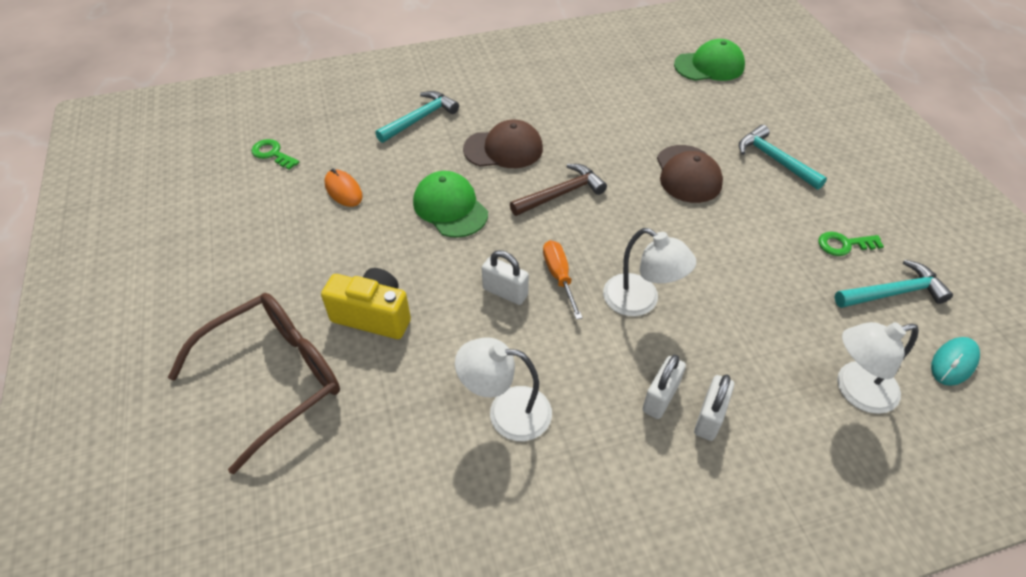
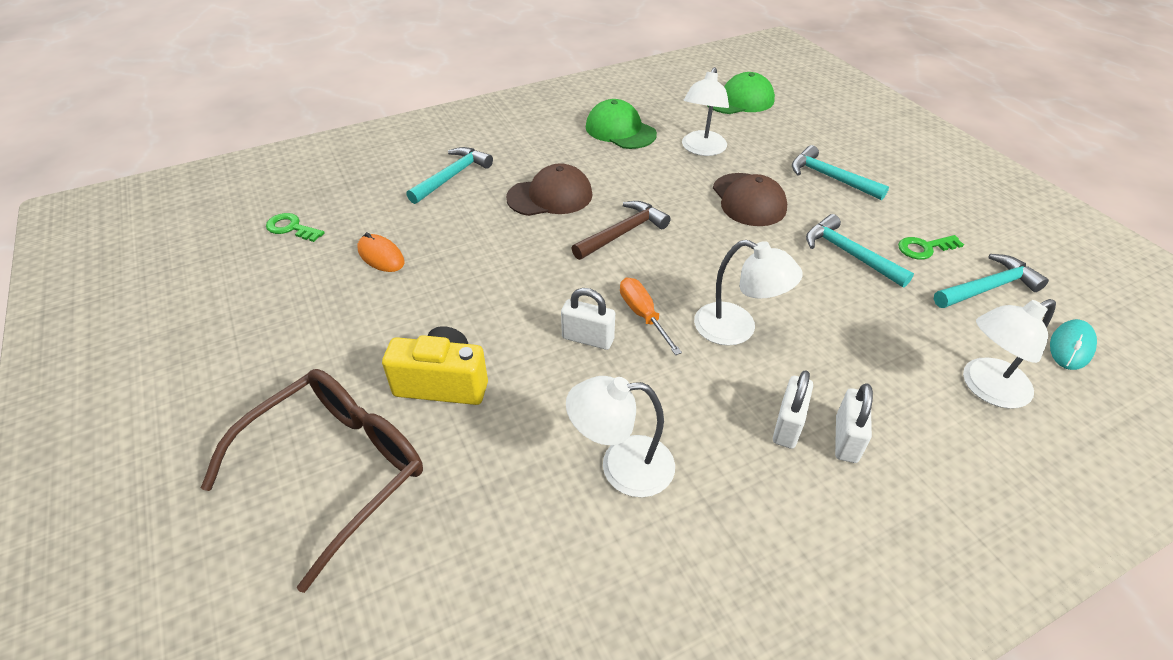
camera: 10 degrees left, 5 degrees down
green cap [413,171,488,238] -> green cap moved to [586,99,657,149]
none -> white lamp [682,67,729,156]
none -> turquoise hammer [806,214,914,287]

